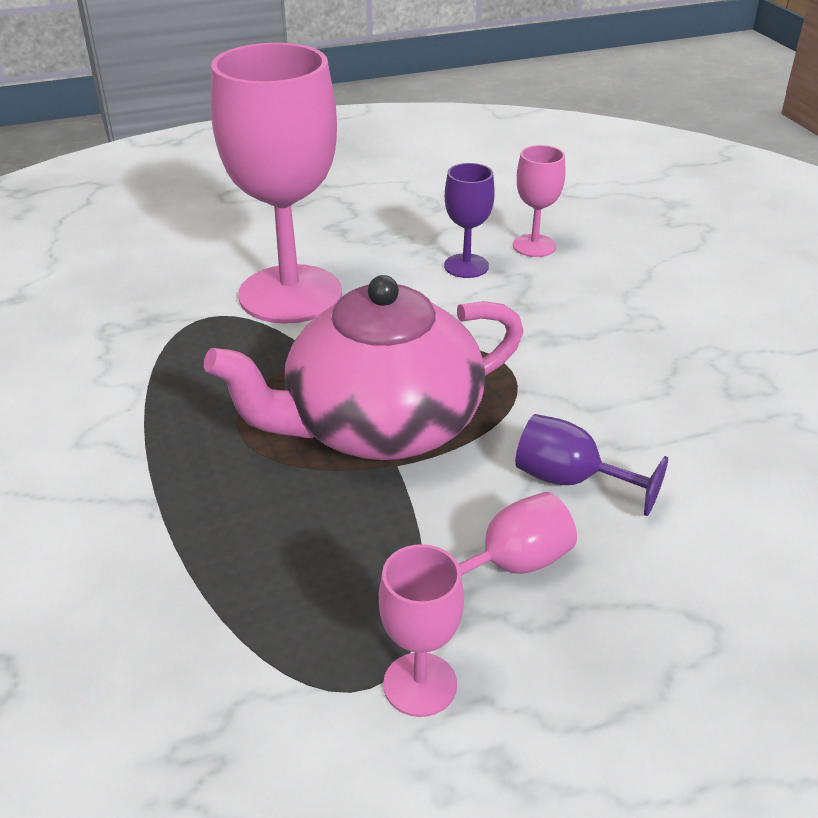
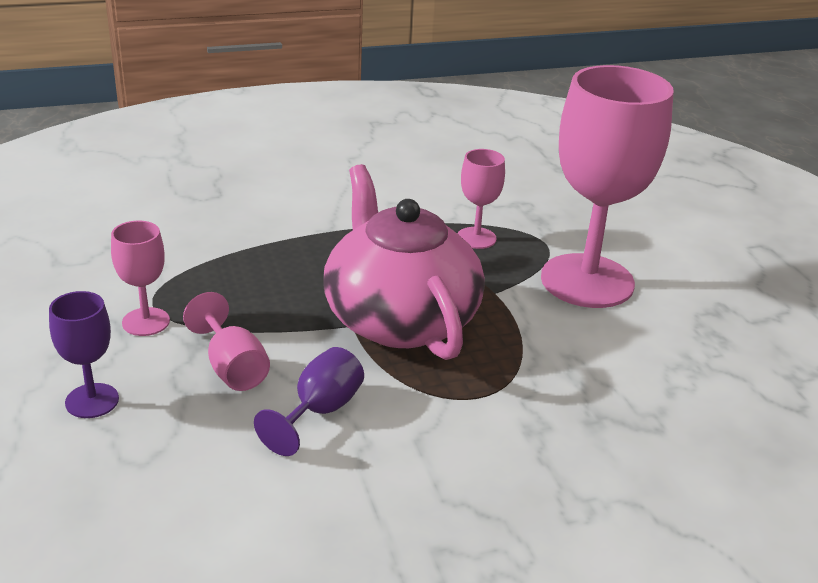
camera: 90 degrees right, 5 degrees down
purple goblet [444,163,495,278] -> purple goblet moved to [49,291,119,418]
pink goblet [513,145,566,257] -> pink goblet moved to [457,149,505,249]

